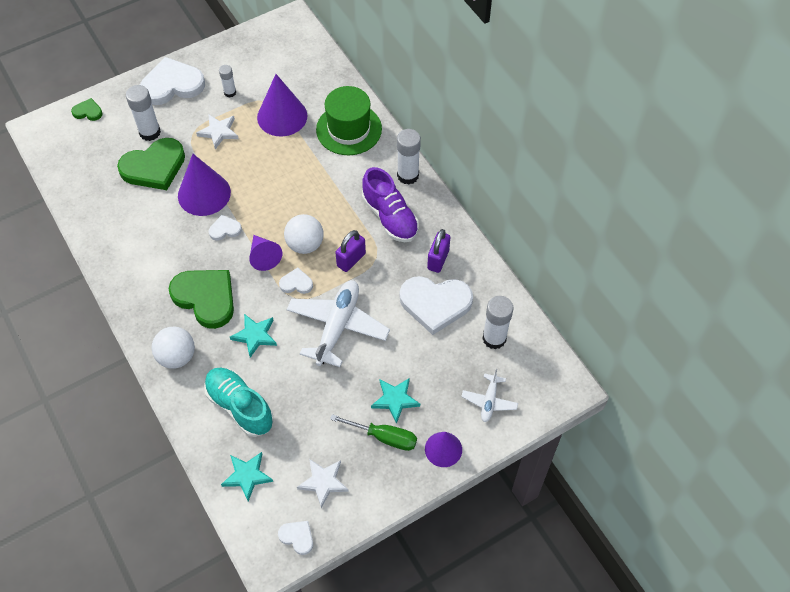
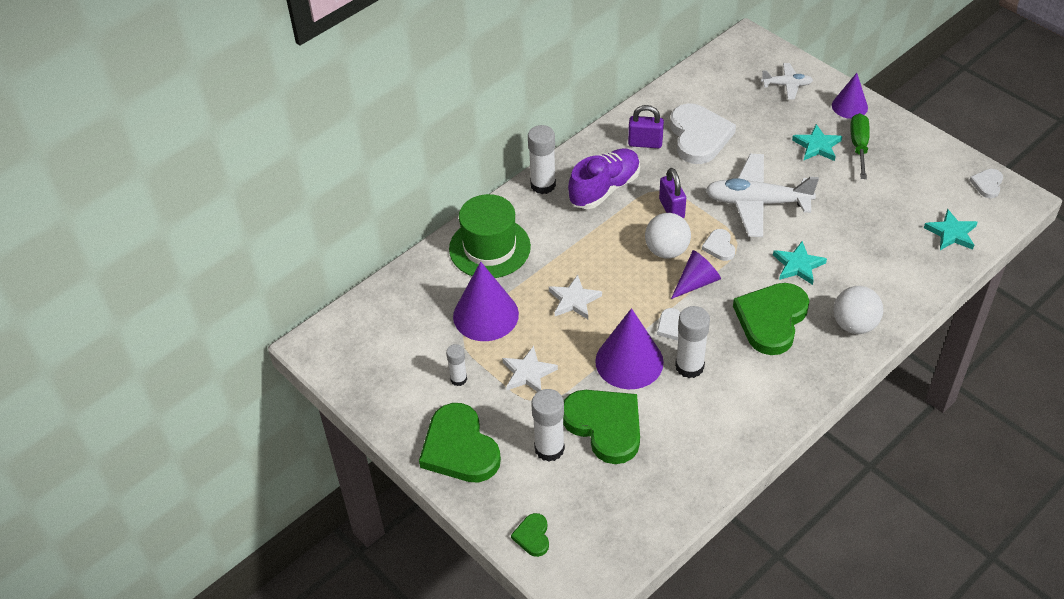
camera: 100 degrees left, 10 degrees down
white heart [140,57,205,105] -> green heart [419,403,501,483]
turquoise shoe [204,367,274,437] -> none
white star [297,459,349,509] -> white star moved to [549,275,602,319]
purple padlock [335,230,366,272] -> purple padlock turned 45 degrees clockwise [659,168,686,218]
white glue stick [482,296,513,349] -> white glue stick moved to [675,306,710,378]

